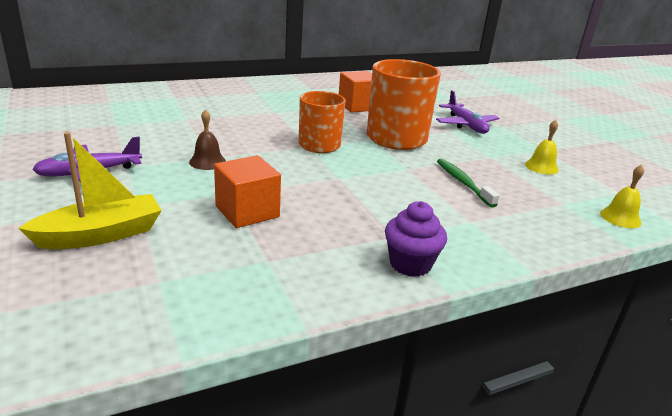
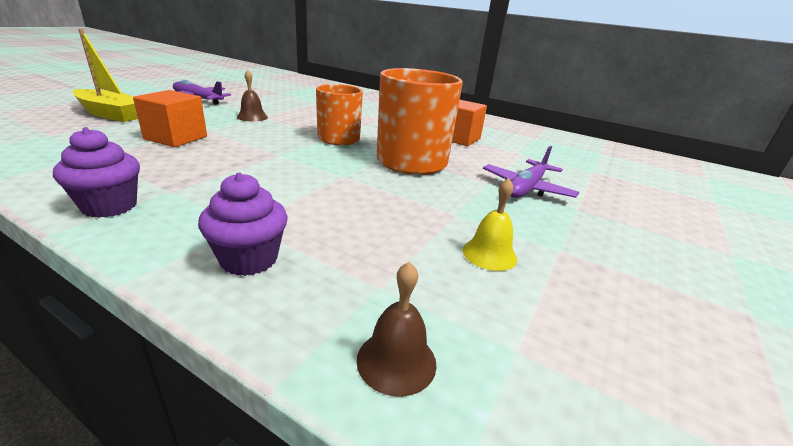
camera: 55 degrees right, 0 degrees up
green toothbrush [437,159,500,207] -> none
yellow bell [600,165,644,228] -> brown bell [357,261,436,397]
none -> purple cupcake [198,172,288,276]

